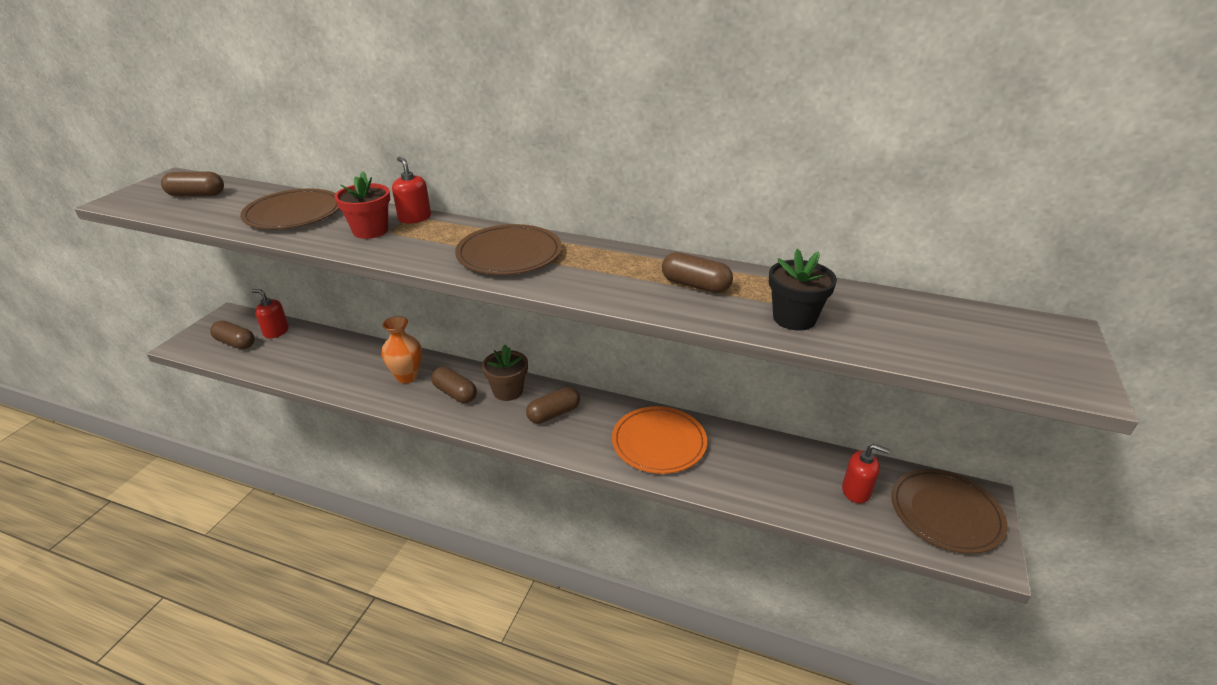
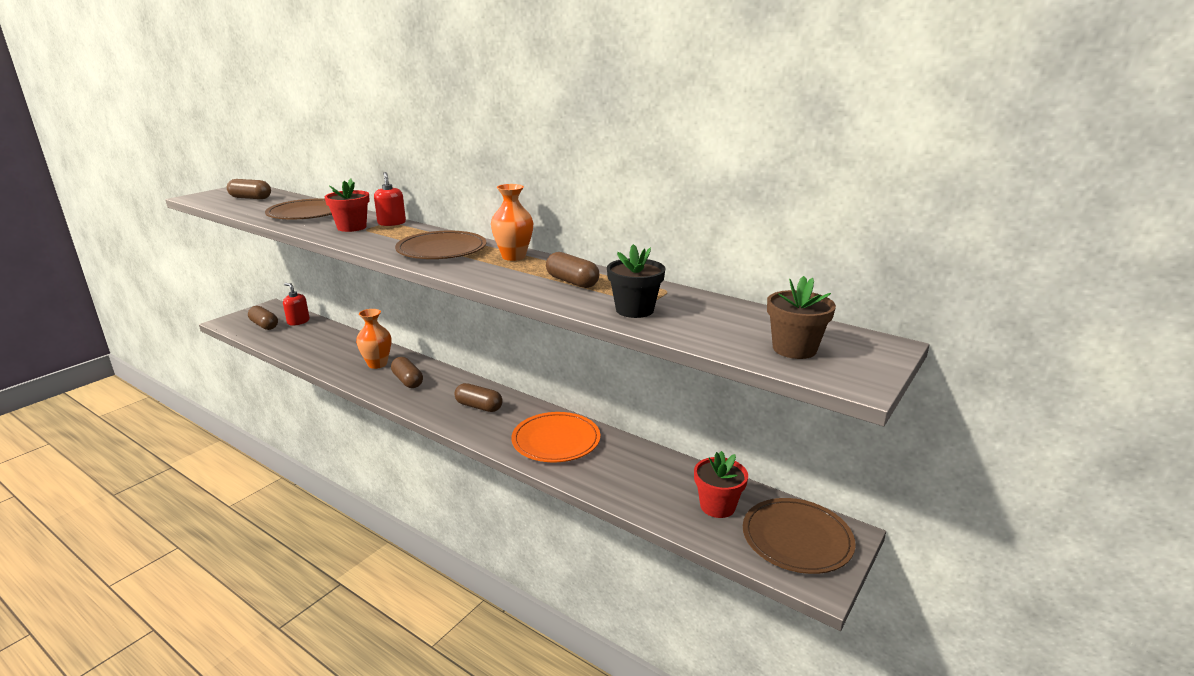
camera: 15 degrees right, 10 degrees down
brown flower pot [482,345,528,401] -> brown flower pot moved to [767,276,836,359]
brown capsule [526,387,580,424] -> brown capsule turned 45 degrees clockwise [455,383,503,412]
red soap dispenser [842,444,890,503] -> red flower pot [694,451,748,518]
none -> orange vase [491,184,533,261]

